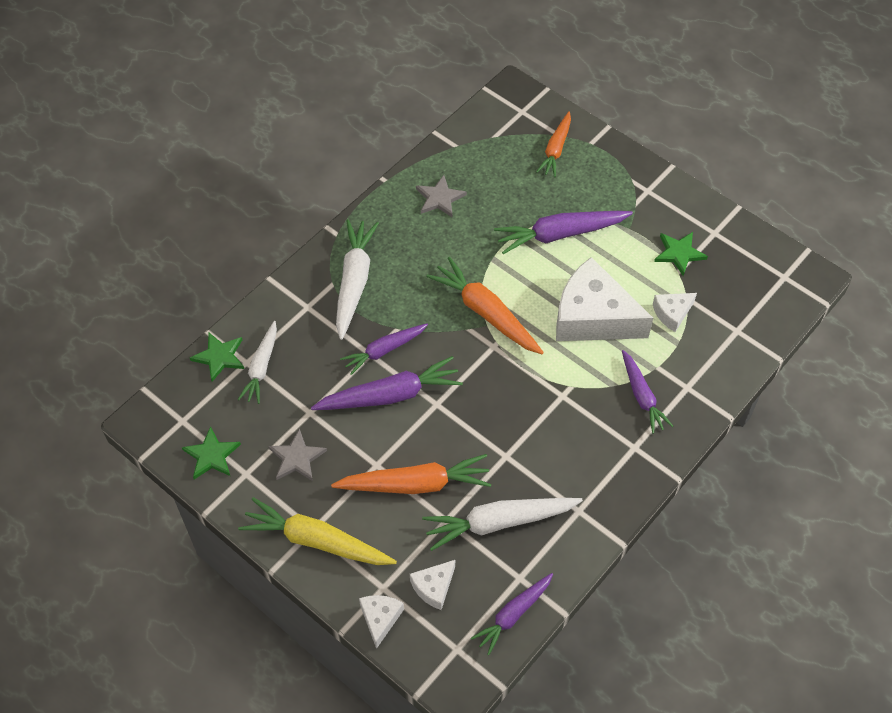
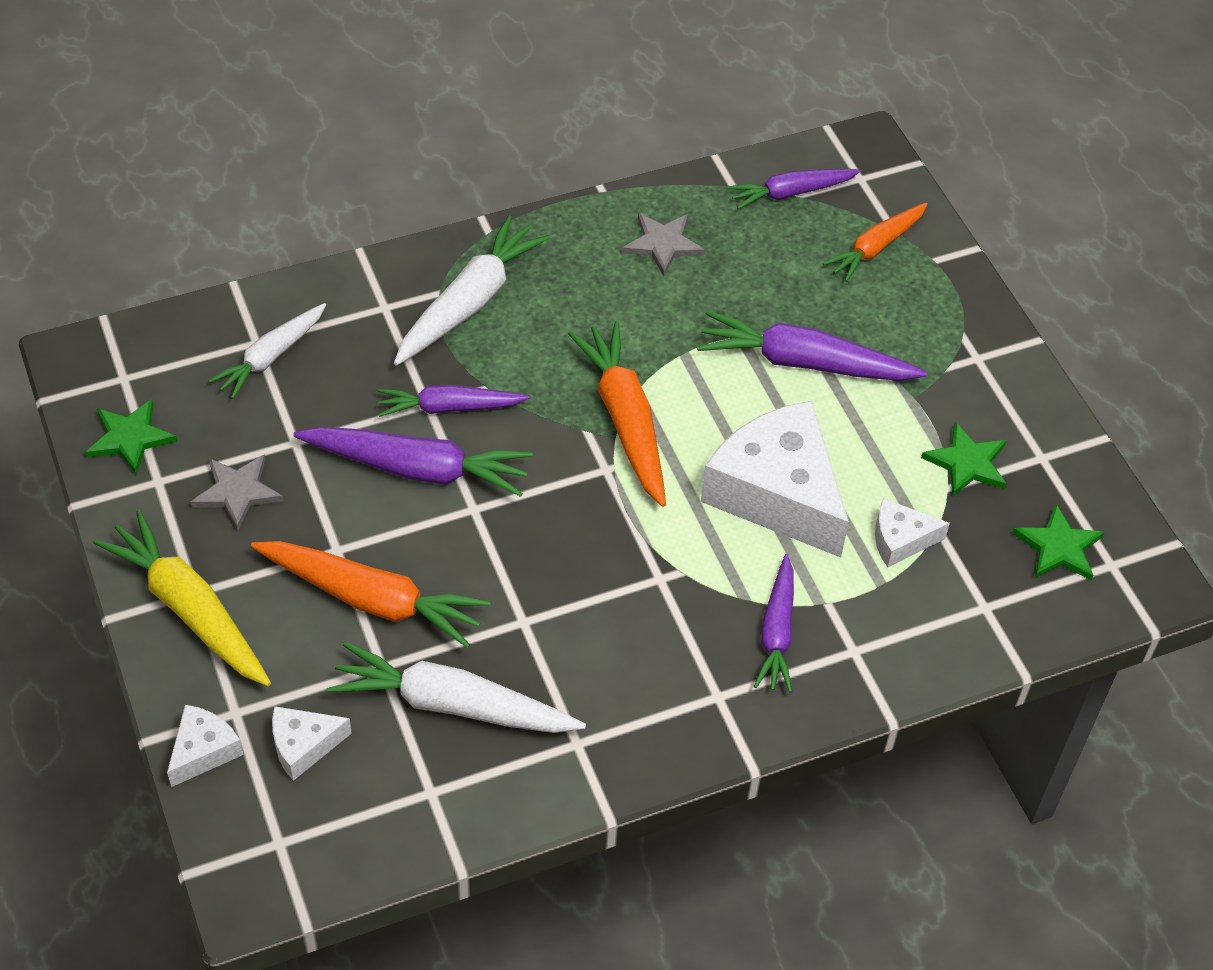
camera: 25 degrees right, 5 degrees down
green star [190,333,244,382] -> green star moved to [1012,504,1104,581]
purple carrot [471,573,553,655] -> purple carrot moved to [727,169,861,209]

